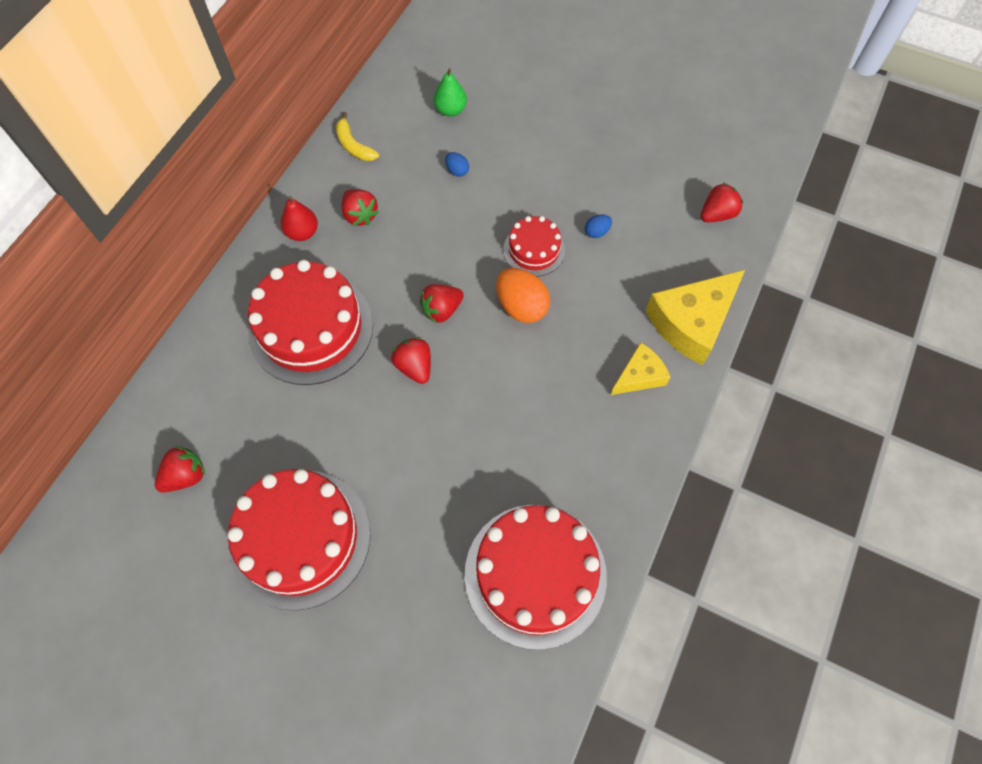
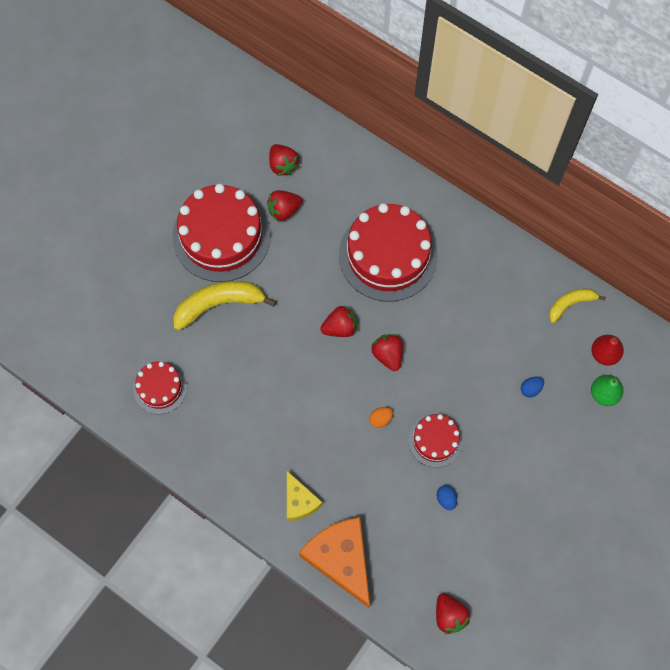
camera: 100 degrees right, 5 degrees up
red pear [281,196,318,241] -> red pear moved to [592,335,624,366]
red strawberry [342,189,379,226] -> red strawberry moved to [267,190,303,221]
red cake [464,505,607,650] -> red cake [133,362,187,414], size x0.52
orange egg [496,268,550,323] -> orange egg [369,407,393,428], size x0.49
yellow cheese [646,270,745,365] -> orange cheese [299,517,370,608]
none -> yellow banana [173,281,276,331]

